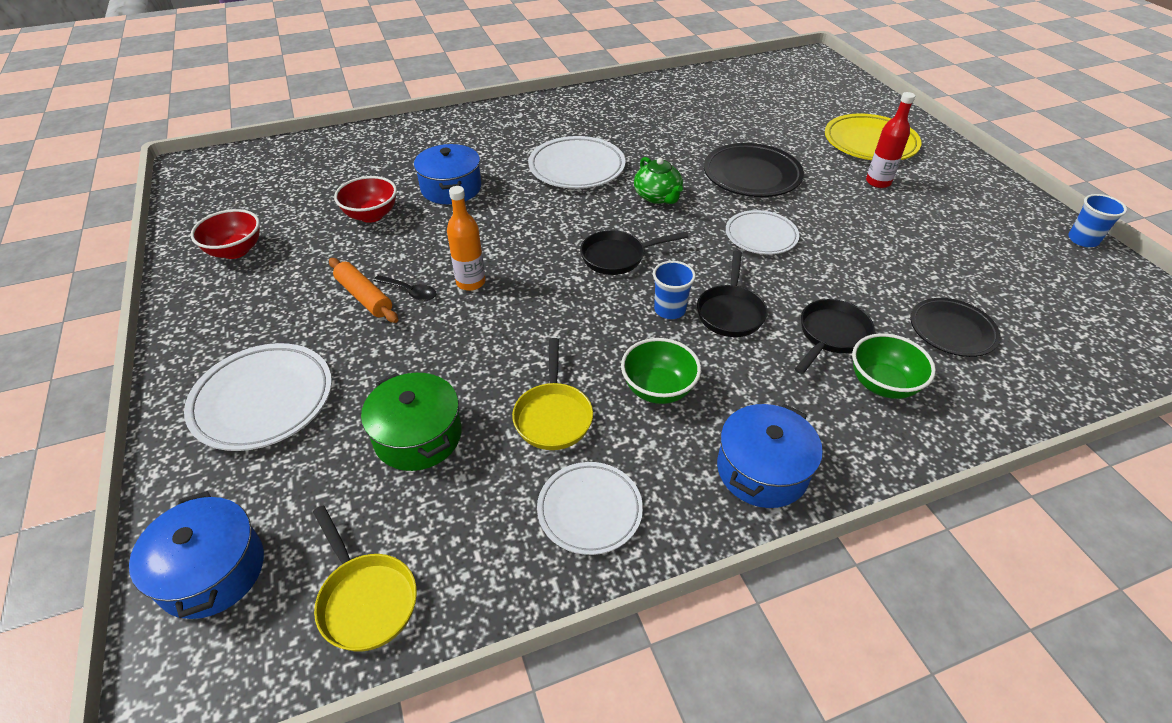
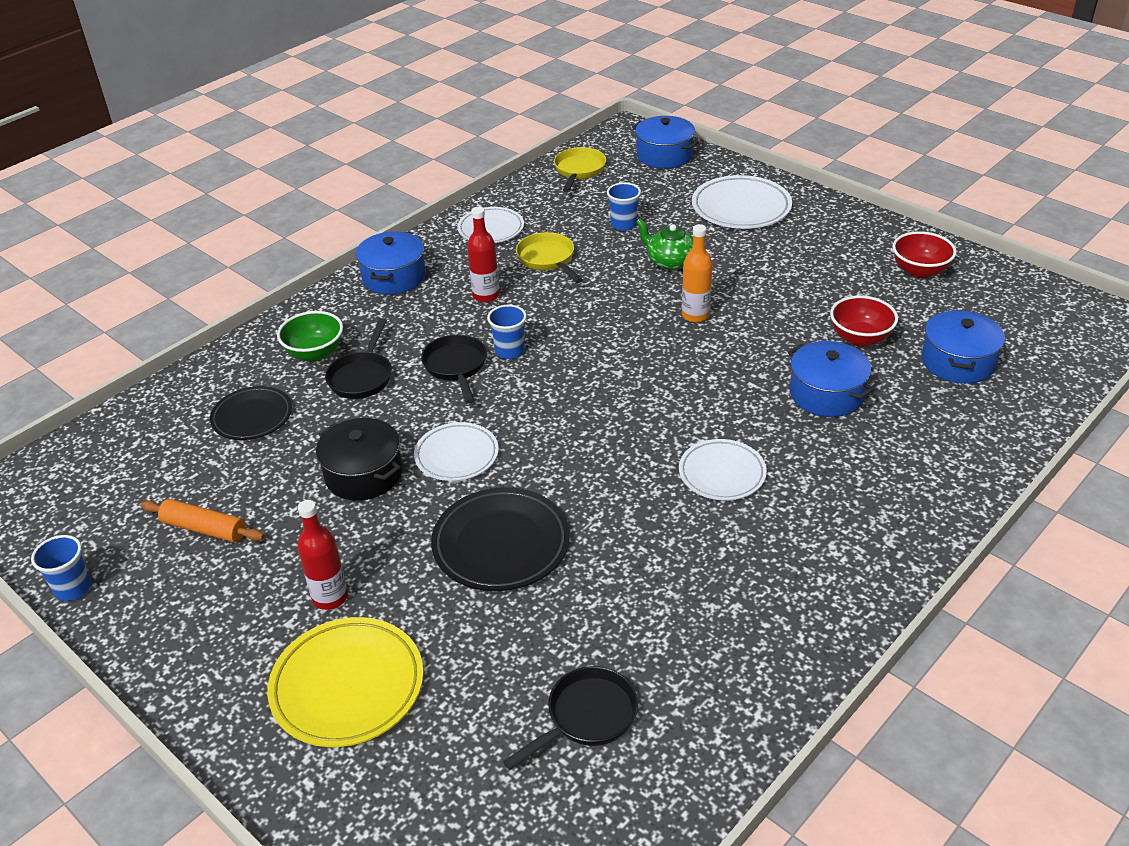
camera: 155 degrees right, 5 degrees down
yellow pan [313,506,417,652] -> yellow pan turned 75 degrees clockwise [554,147,606,192]
orange rolling pin [329,258,398,323] -> orange rolling pin moved to [141,499,264,543]
green pot [361,373,462,471] -> blue cup [607,182,641,231]
black spoon [373,275,436,301] -> none
white plate [528,136,625,189] -> white plate [679,439,767,500], size x0.66
black pan [580,230,689,275] -> black pan moved to [503,666,638,770]
green bowl [621,338,701,404] -> red bottle [467,207,500,303]
green teapot [634,157,683,204] -> green teapot moved to [636,218,693,270]
none -> black pot [316,418,402,501]
none -> blue pot [922,310,1005,384]

